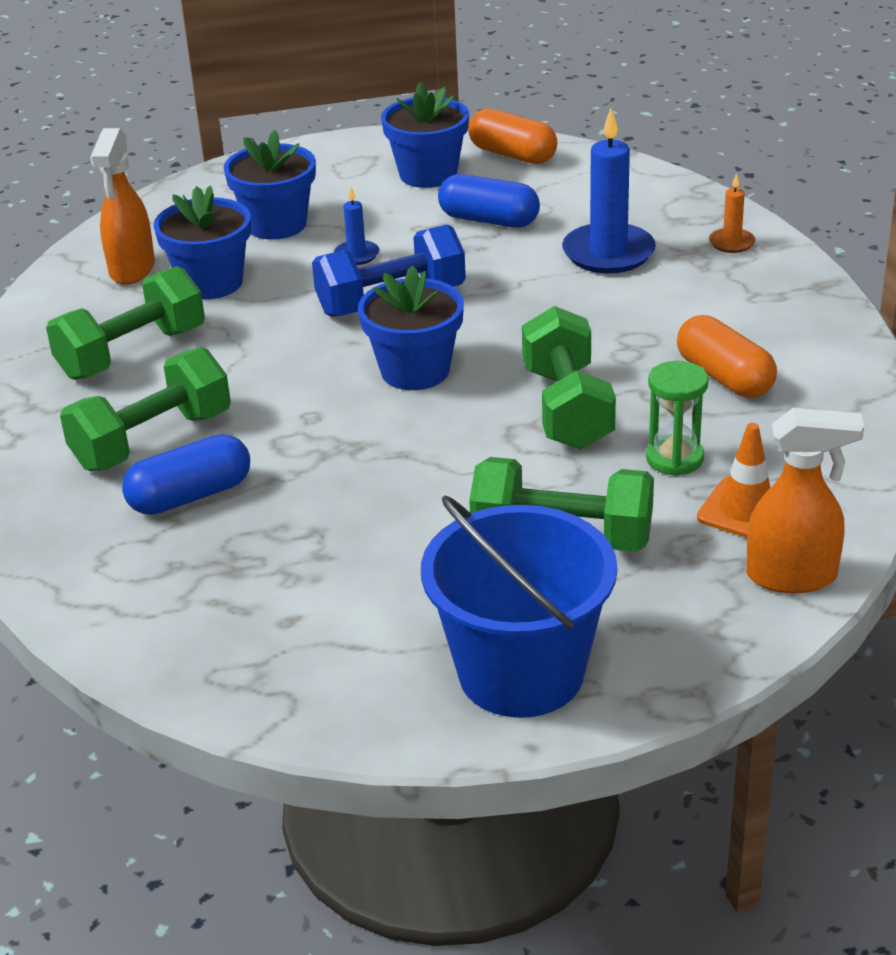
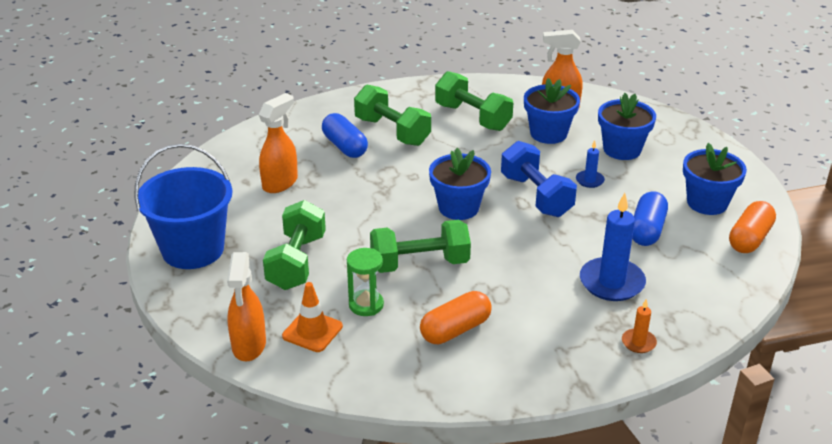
camera: 85 degrees right, 0 degrees up
none -> orange spray bottle [259,93,298,193]

